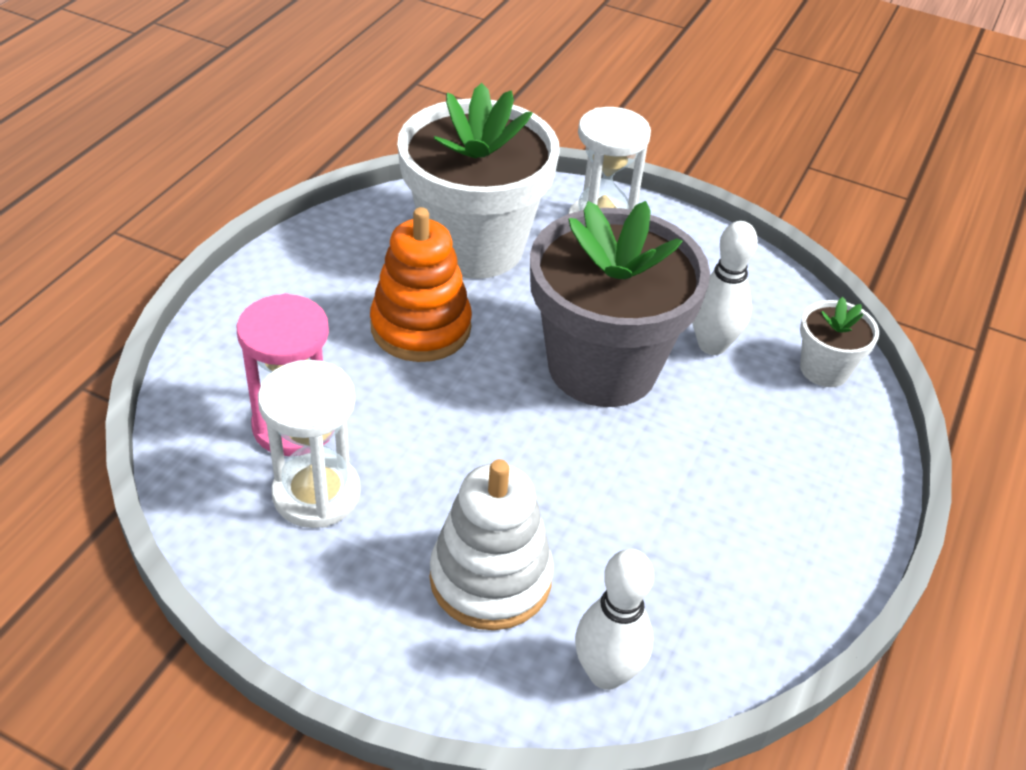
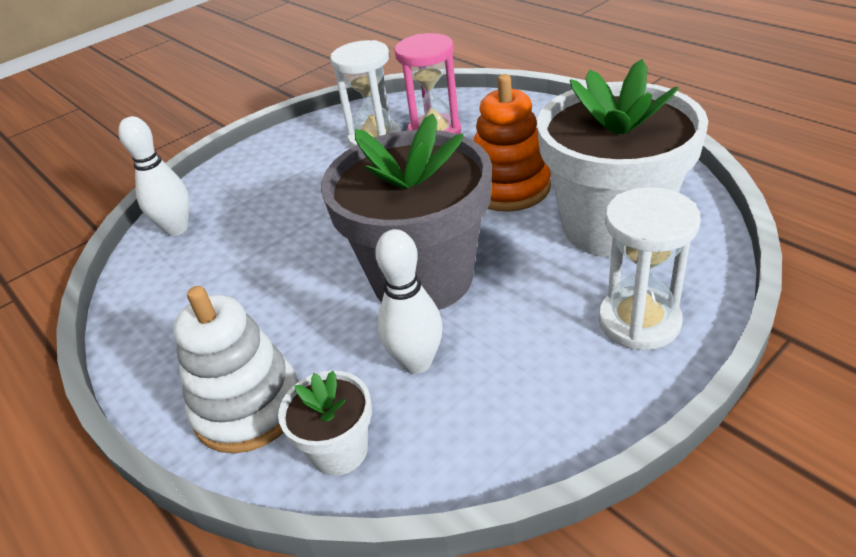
camera: 120 degrees right, 5 degrees down
white stacking toy [430,459,554,630] -> white stacking toy moved to [173,286,299,453]

